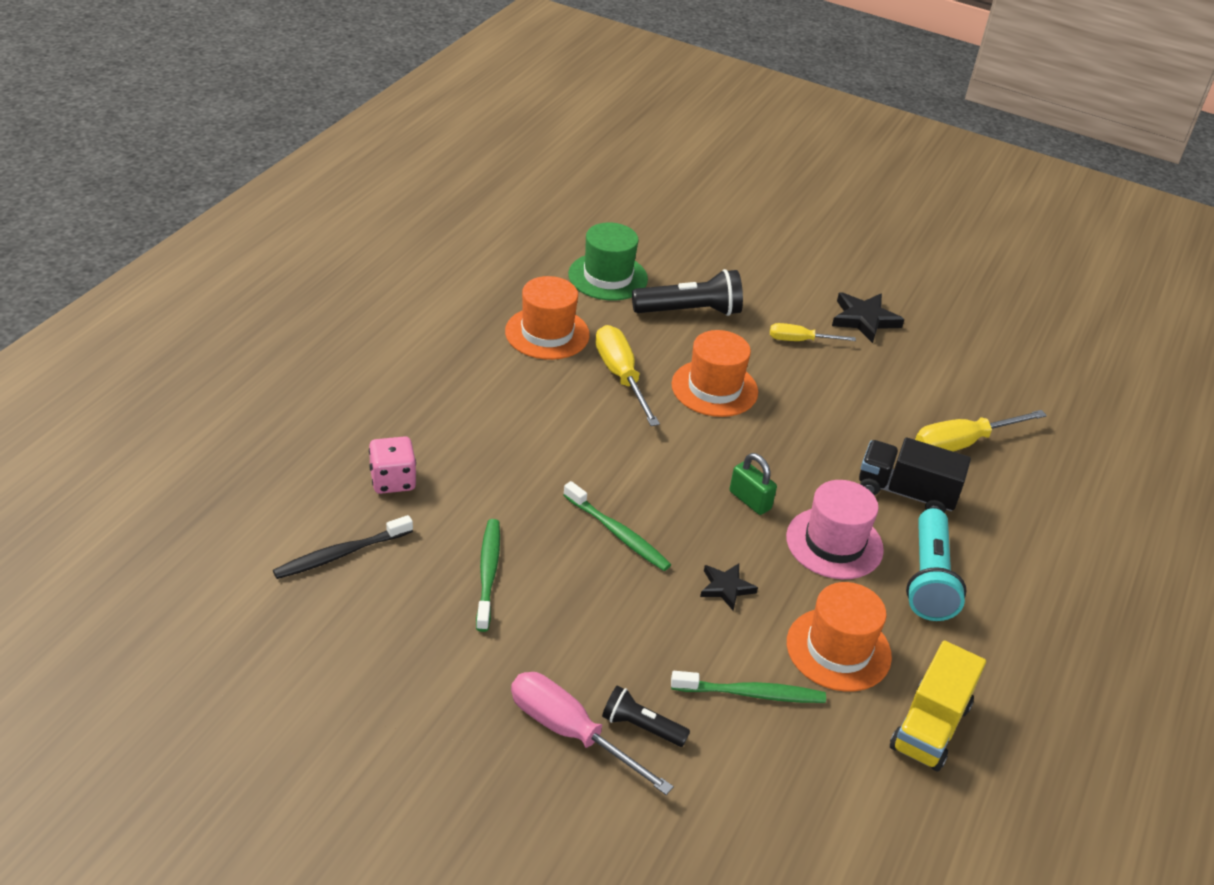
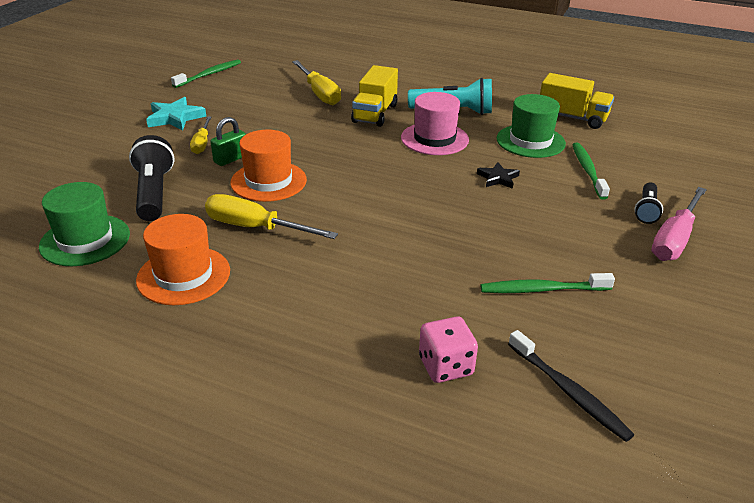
camera: 90 degrees left, 5 degrees down
green toothbrush [563,481,671,571] -> green toothbrush moved to [171,59,241,88]
yellow screwdriver [595,325,660,426] -> yellow screwdriver turned 45 degrees clockwise [205,194,338,239]
green padlock [730,453,777,515] -> green padlock moved to [210,117,246,166]
orange hat [787,582,892,692] -> green hat [497,94,566,158]
black star [832,292,905,343] -> turquoise star [146,97,206,131]
black truck [859,437,971,513] -> yellow truck [351,65,398,127]

